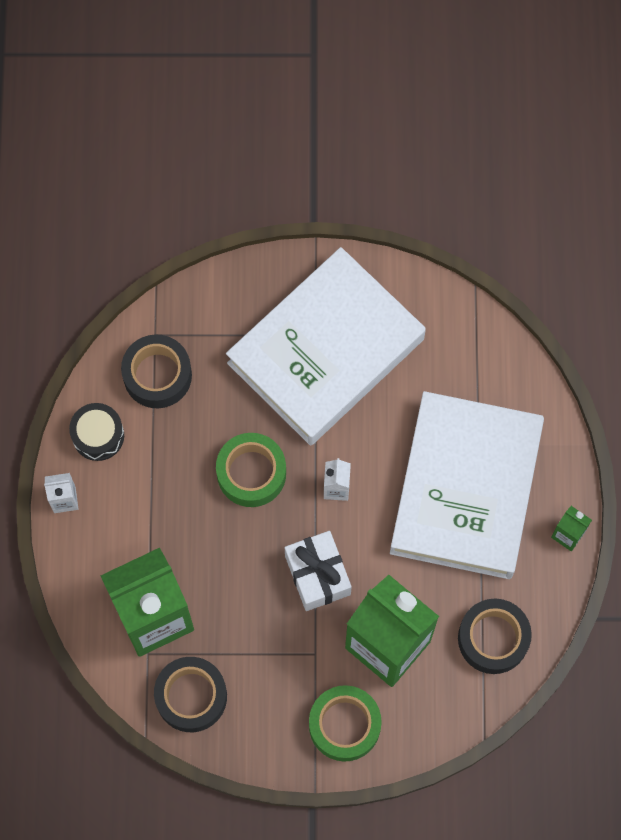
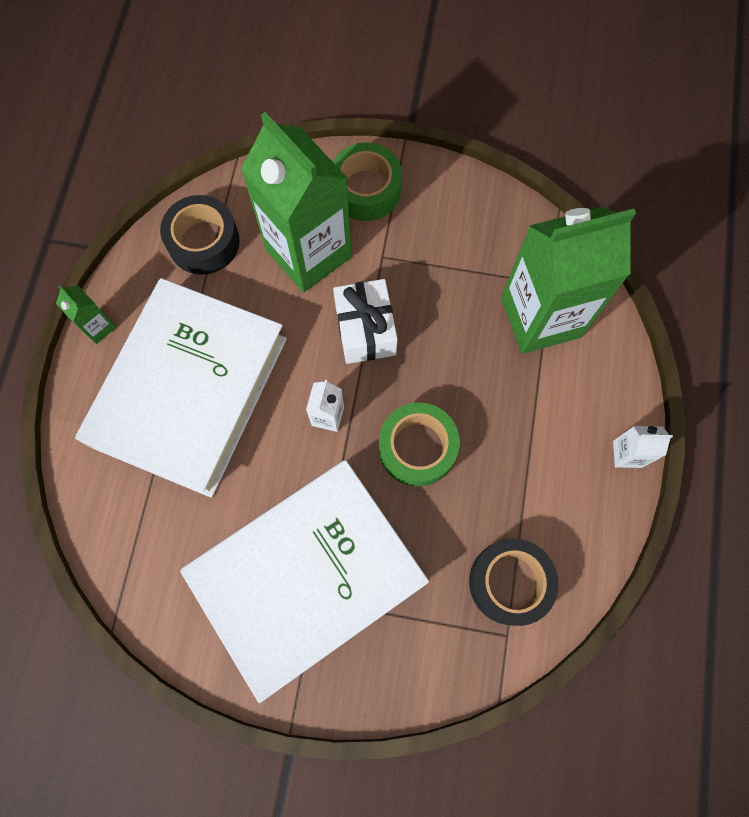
camera: 170 degrees left, 0 degrees up
black drum [69,403,124,461] -> none
black tape [154,657,227,732] -> none

